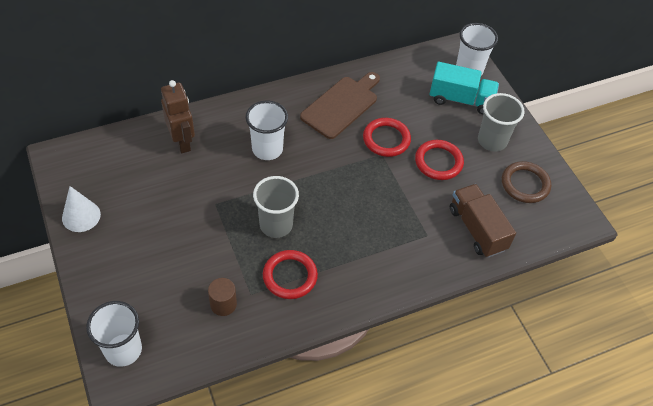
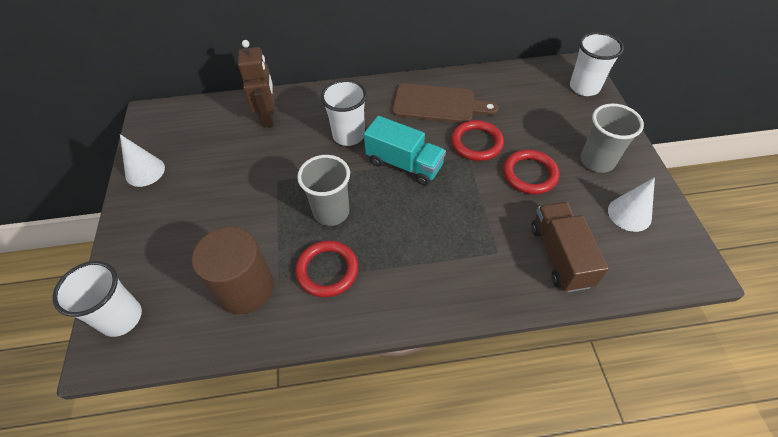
camera: 20 degrees right, 0 degrees up
brown cylinder [208,278,237,316] -> brown cylinder [192,227,274,314], size x1.93
brown cutting board [300,72,380,139] -> brown cutting board turned 45 degrees clockwise [392,83,499,123]
turquoise truck [430,62,499,114] -> turquoise truck moved to [364,116,446,185]
brown ring [502,161,551,203] -> white cone [608,177,655,232]

